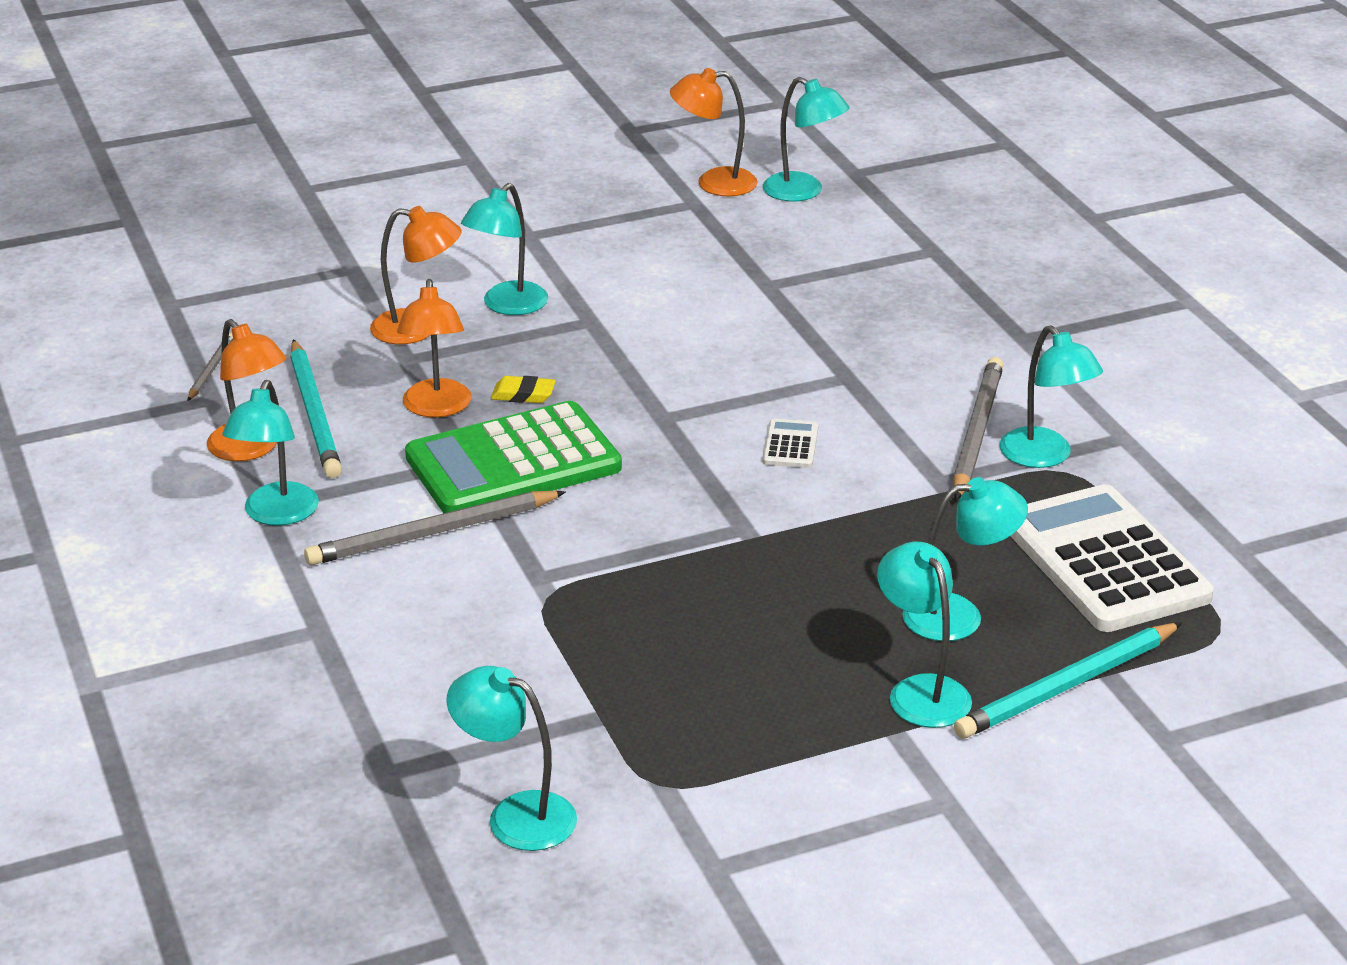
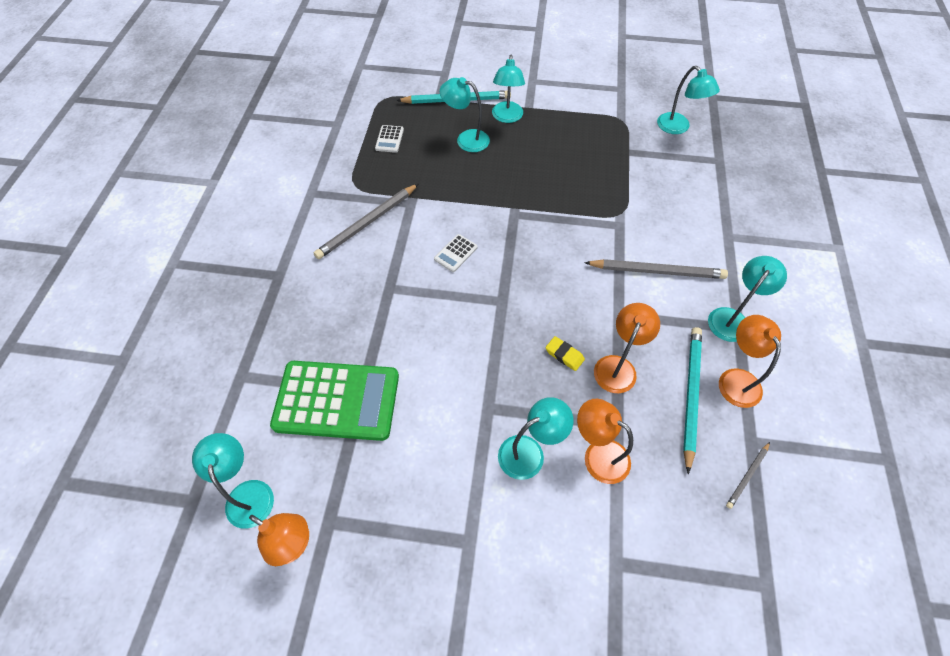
camera: 150 degrees left, 25 degrees up
green calculator [405,401,622,513] -> green calculator moved to [270,361,399,441]
turquoise lamp [999,325,1103,468] -> none
white calculator [1011,484,1214,632] -> white calculator [375,125,404,153], size x0.40

